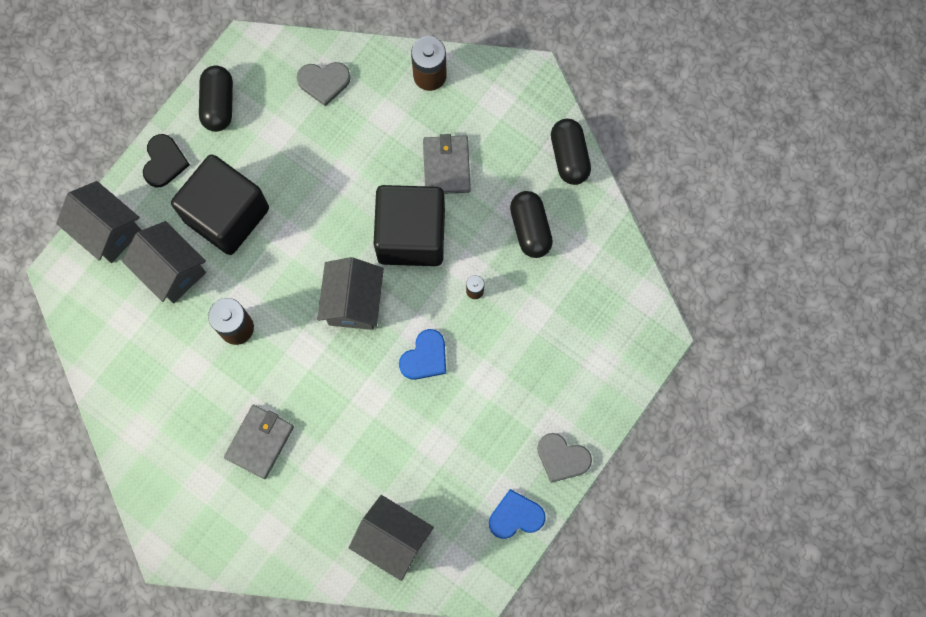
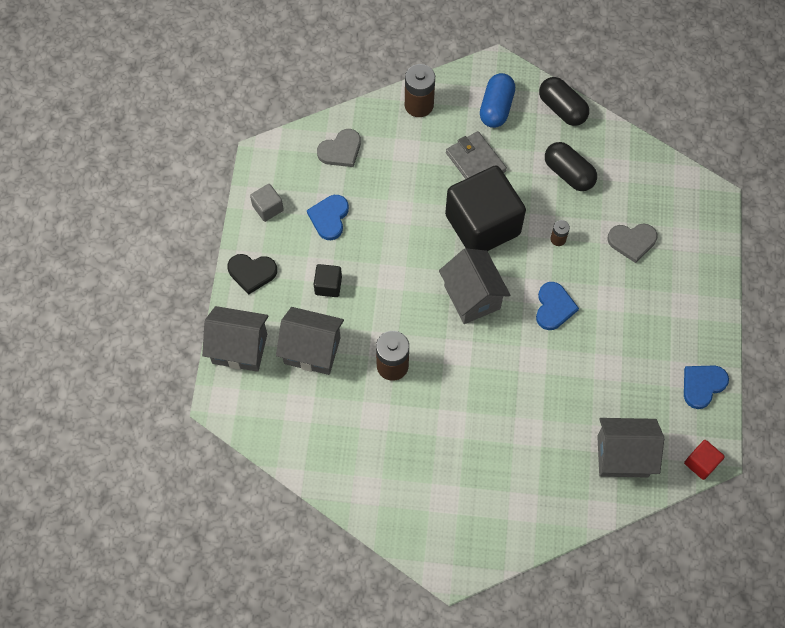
camera: 30 degrees left, 10 degrees down
black heart [143,134,190,188] -> black heart turned 120 degrees clockwise [227,254,277,295]
black cube [171,154,269,255] -> black cube [314,264,342,297], size x0.41
black capsule [199,65,233,132] -> grey cube [250,184,284,222]
grey wallet [224,405,294,479] -> none
grey heart [537,433,592,483] -> grey heart moved to [607,224,658,263]
none -> blue heart [307,195,349,240]
none -> blue capsule [480,73,515,128]
none -> red cube [684,440,725,480]

